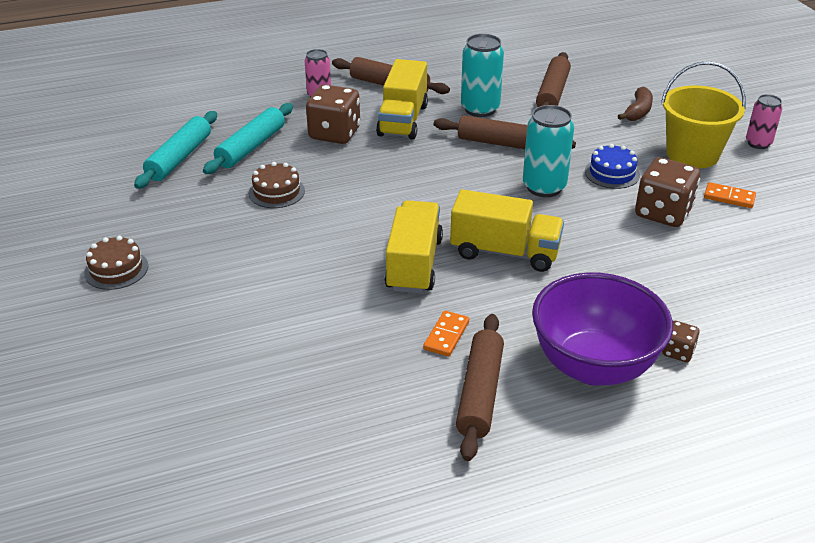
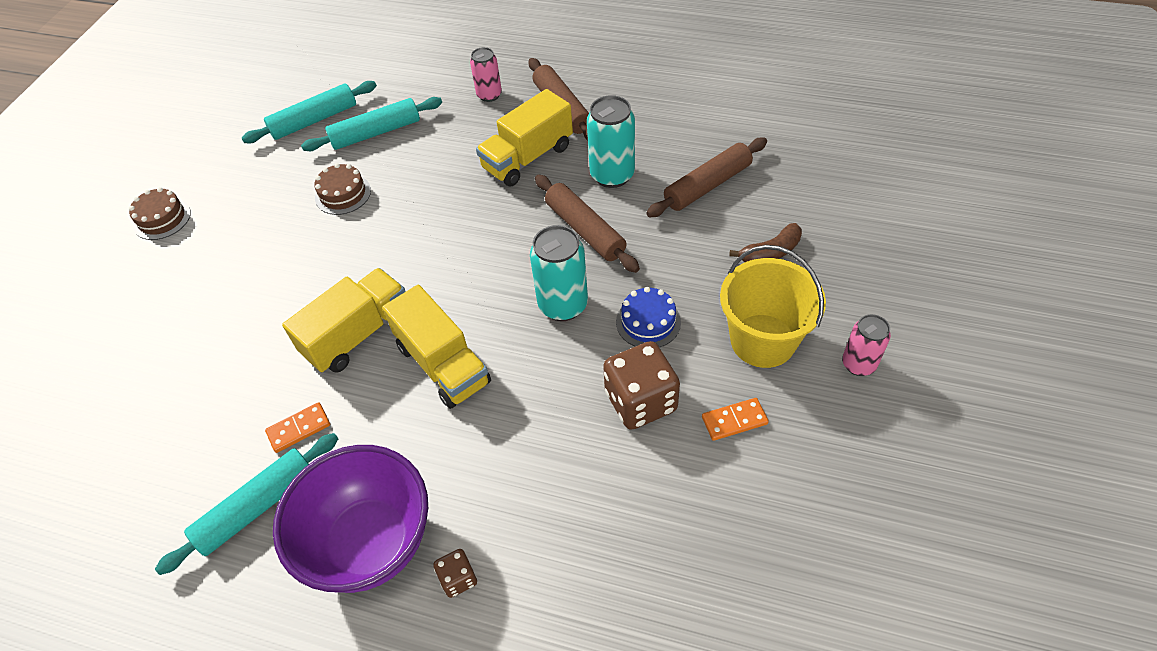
camera: 40 degrees right, 15 degrees up
brown dice [306,84,360,144] -> none
brown rolling pin [456,314,504,461] -> turquoise rolling pin [155,433,339,575]
orange domino [704,182,756,208] -> orange domino turned 75 degrees counterclockwise [702,398,769,441]

